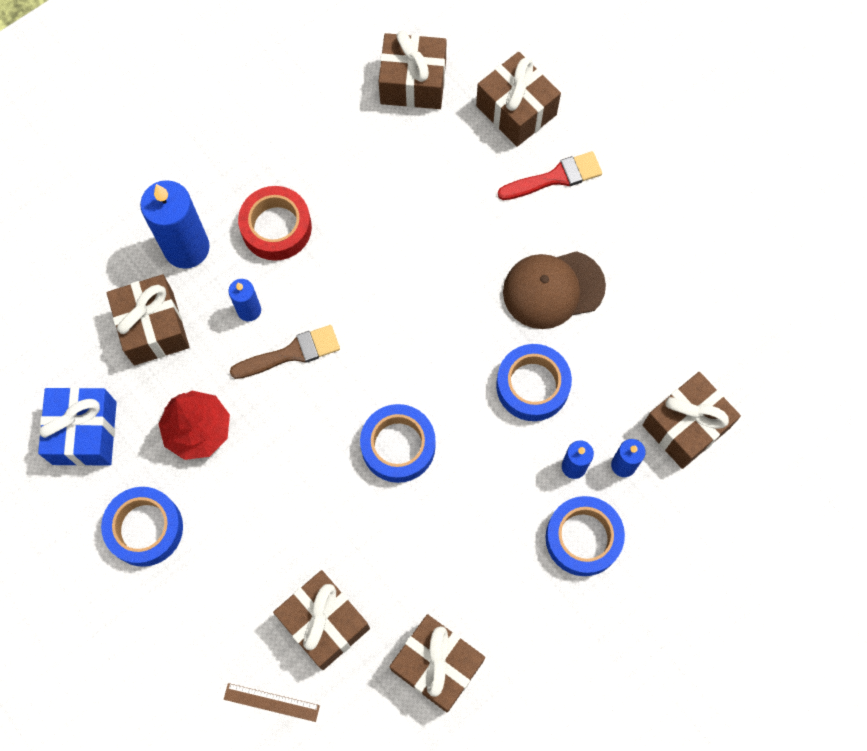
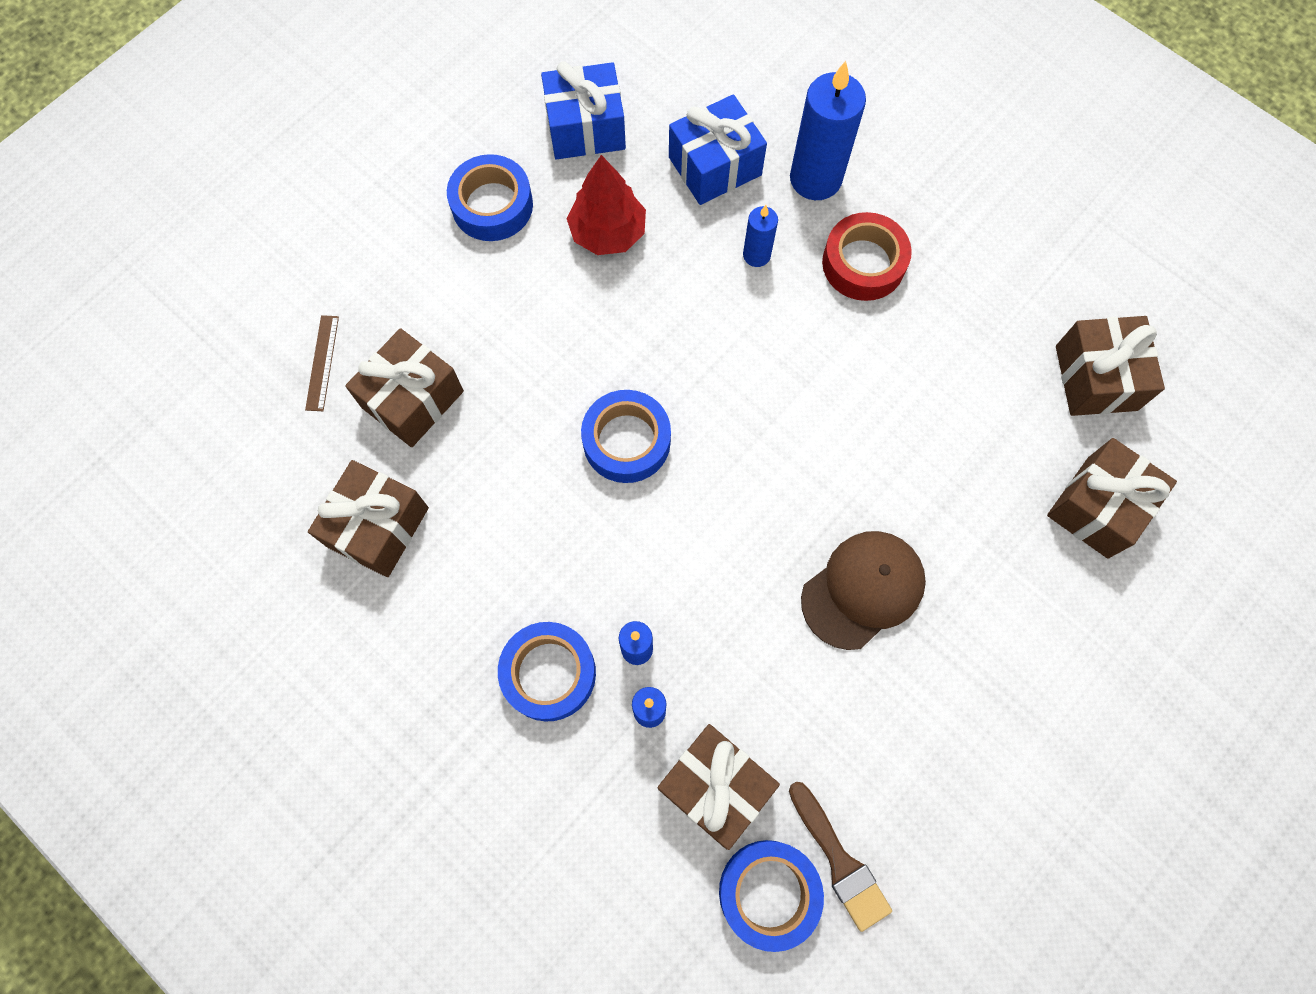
camera: 80 degrees right, 0 degrees up
brown gift [107,274,189,365] -> blue gift [669,94,767,205]
brown brush [230,325,340,379] -> brown brush moved to [789,782,892,932]
blue tape [496,344,572,421] -> blue tape moved to [719,840,824,952]
red brush [498,151,602,200] -> none
brown cap [503,251,606,329] -> brown cap turned 75 degrees clockwise [801,531,926,650]

